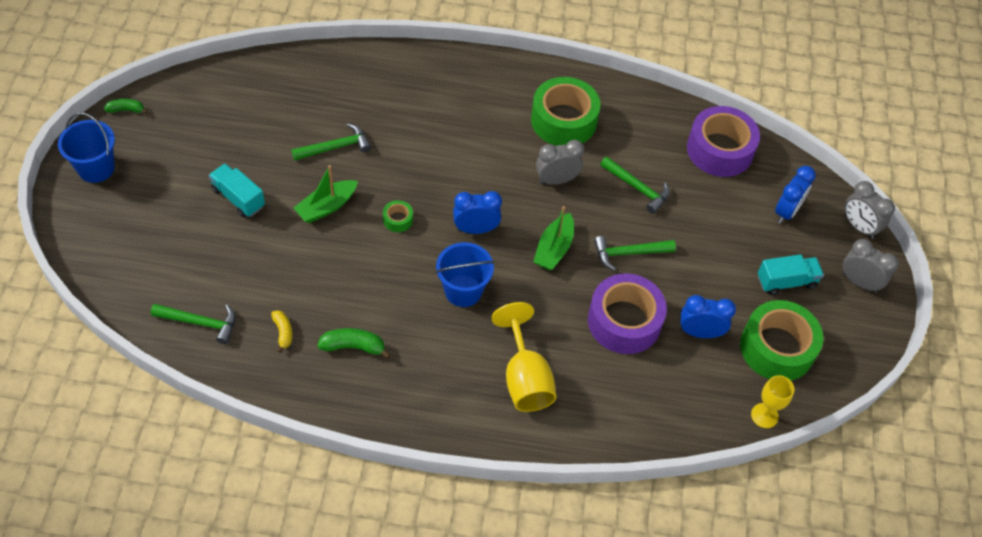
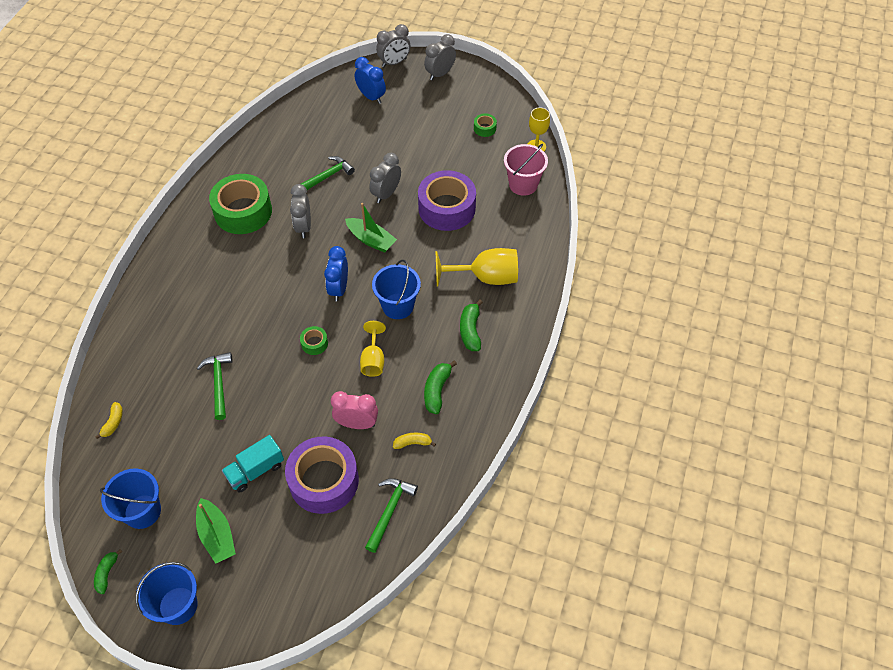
camera: 75 degrees left, 0 degrees up
green boat [294,165,358,223] -> green boat moved to [196,498,236,563]
green hammer [594,236,676,271] -> grey clock [369,153,401,203]
blue clock [681,295,736,338] -> none
purple tape [687,106,760,177] -> purple tape moved to [285,436,359,514]
green tape [740,300,823,381] -> green tape [474,113,497,137], size x0.42
turquoise truck [758,254,824,295] -> none
none -> yellow banana [95,402,123,439]
none -> blue bucket [100,469,161,529]
none -> pink clock [331,391,378,429]
none -> yellow goblet [360,321,386,377]
none -> green banana [460,299,483,351]
none -> pink bucket [504,144,548,196]

